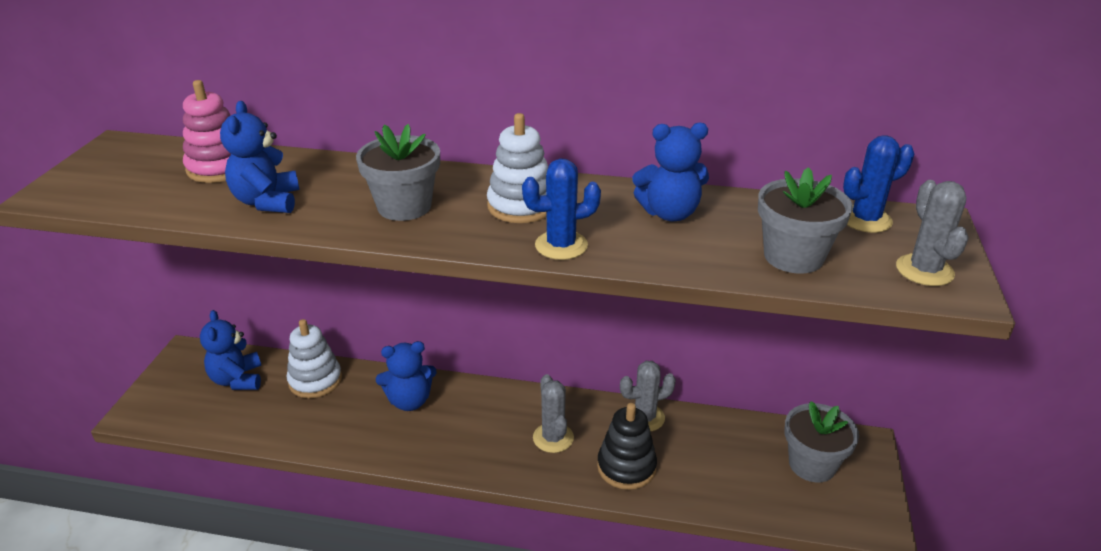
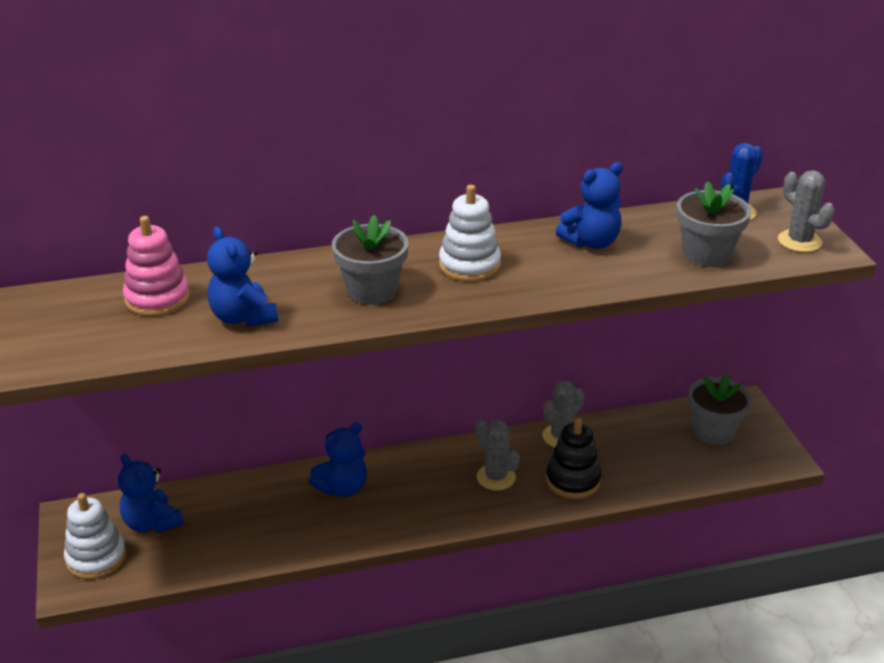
camera: 25 degrees left, 0 degrees up
white stacking toy [287,319,342,398] -> white stacking toy moved to [64,493,126,579]
blue cactus [522,158,601,260] -> none

